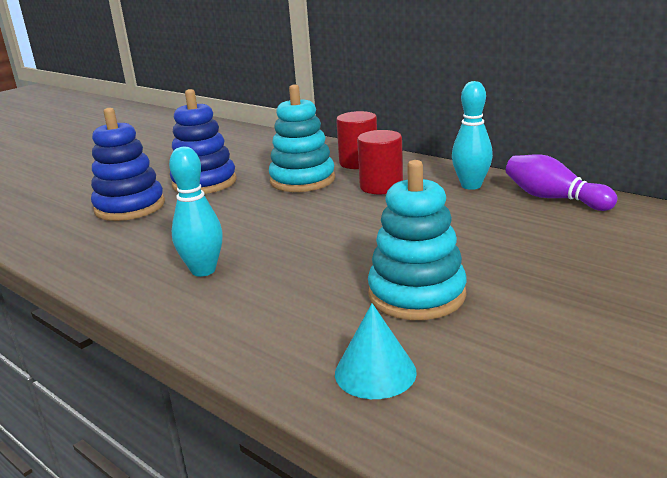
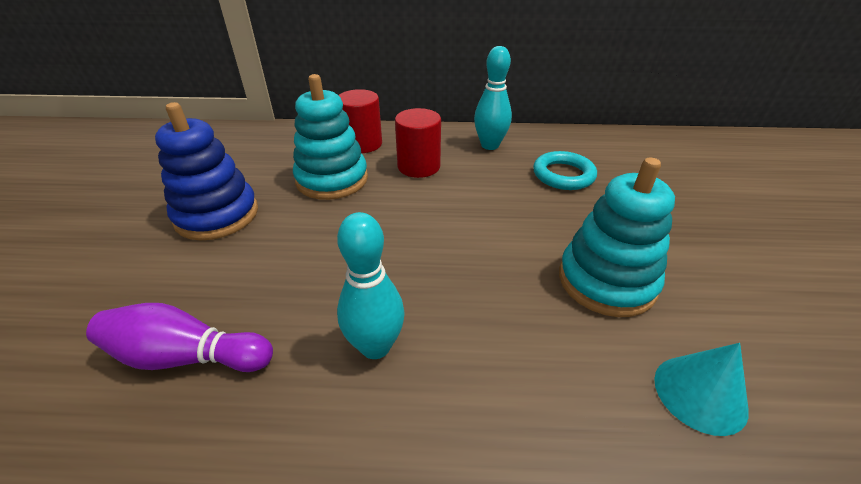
camera: 40 degrees left, 15 degrees up
blue stacking toy [91,108,165,221] -> none
purple bowling pin [506,154,618,211] -> purple bowling pin moved to [86,303,273,372]
none -> turquoise ring [533,151,597,190]

